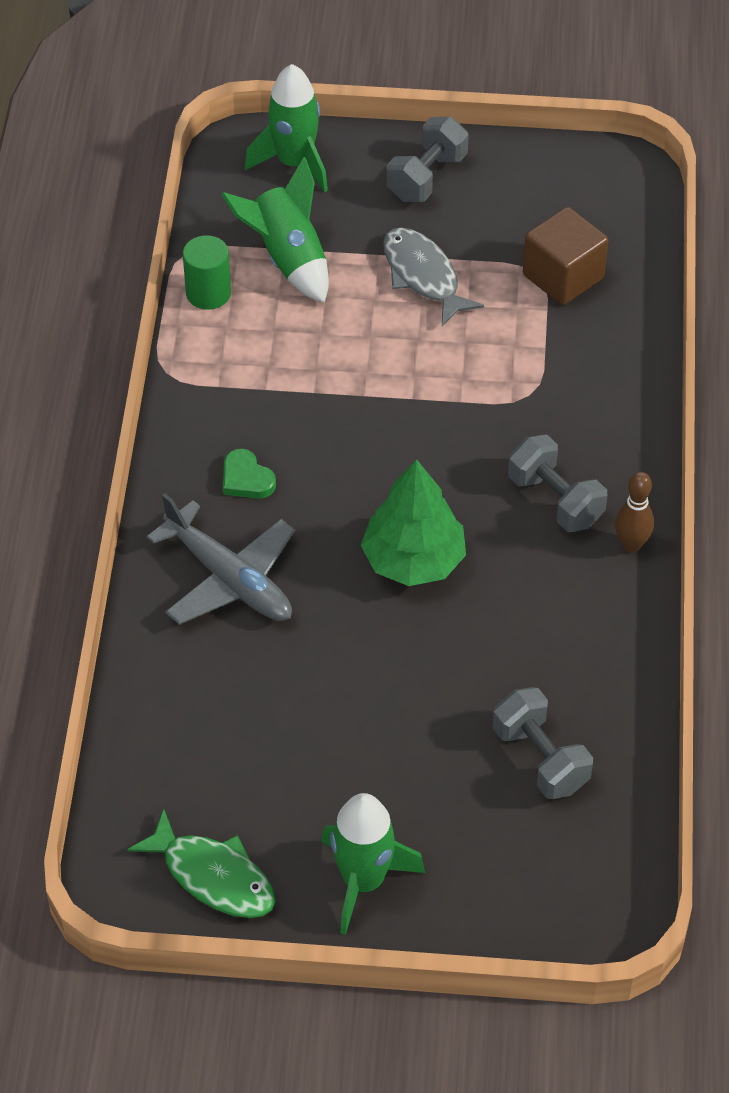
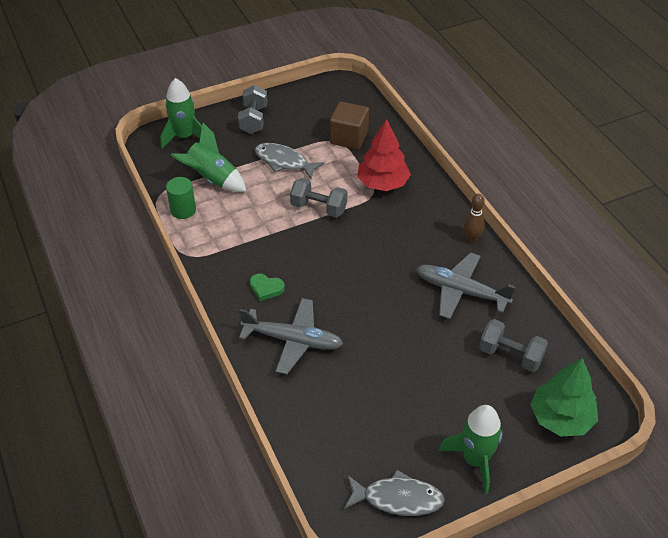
camera: 30 degrees left, 5 degrees down
green fish [127,809,276,918] -> grey fish [344,470,445,516]
green tree [361,459,466,586] -> green tree moved to [530,358,598,436]
grey dumbbell [508,435,607,532] -> grey dumbbell moved to [290,178,347,218]
none -> red tree [357,119,411,191]
none -> grey plane [416,252,515,319]

